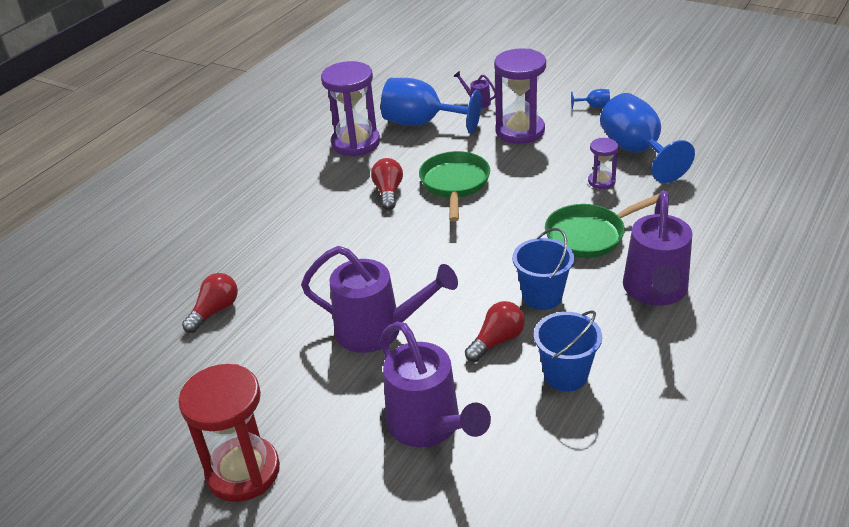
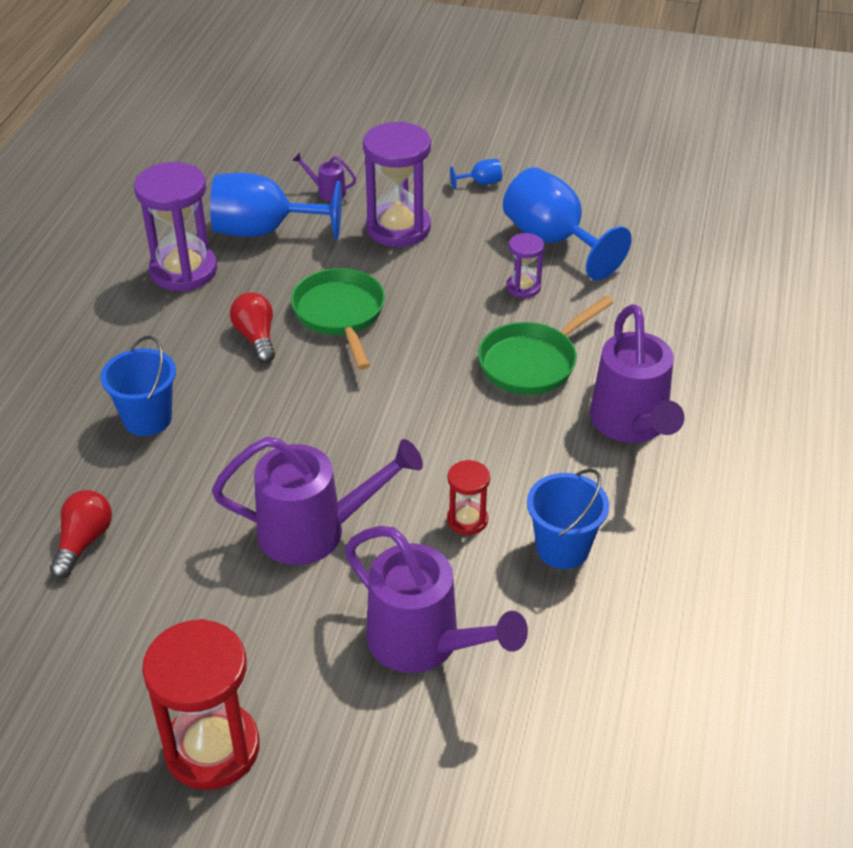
camera: 20 degrees left, 5 degrees up
red light bulb [465,301,525,362] -> red hourglass [447,460,490,535]
blue bucket [512,228,574,310] -> blue bucket moved to [101,336,176,436]

